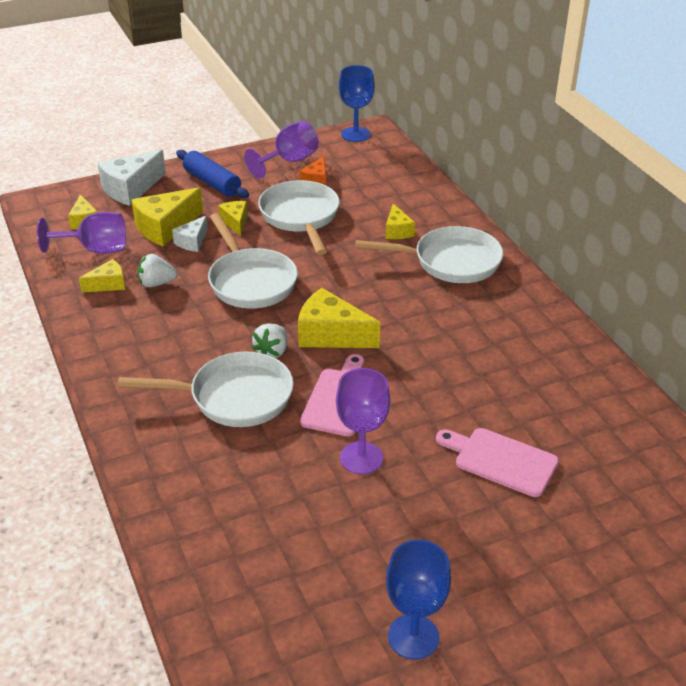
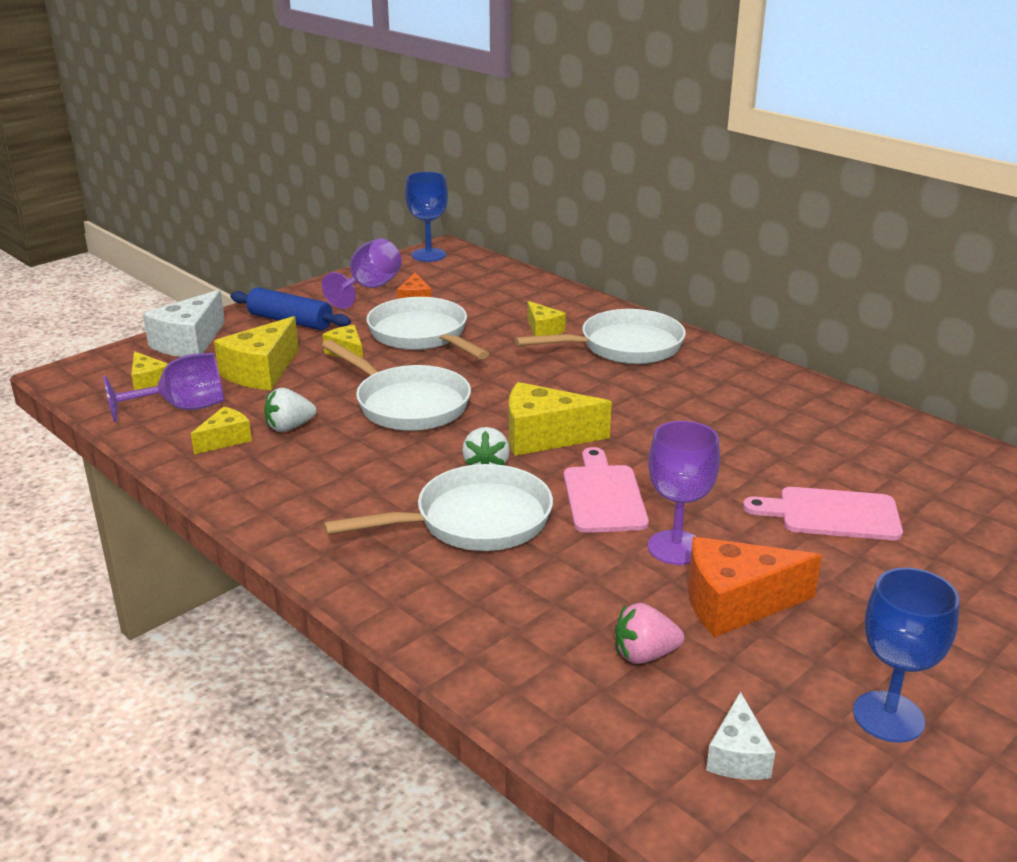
camera: 20 degrees left, 10 degrees down
white cheese [172,216,208,252] -> white cheese moved to [706,691,775,780]
none -> pink strawberry [615,603,684,664]
none -> orange cheese [688,537,822,637]

